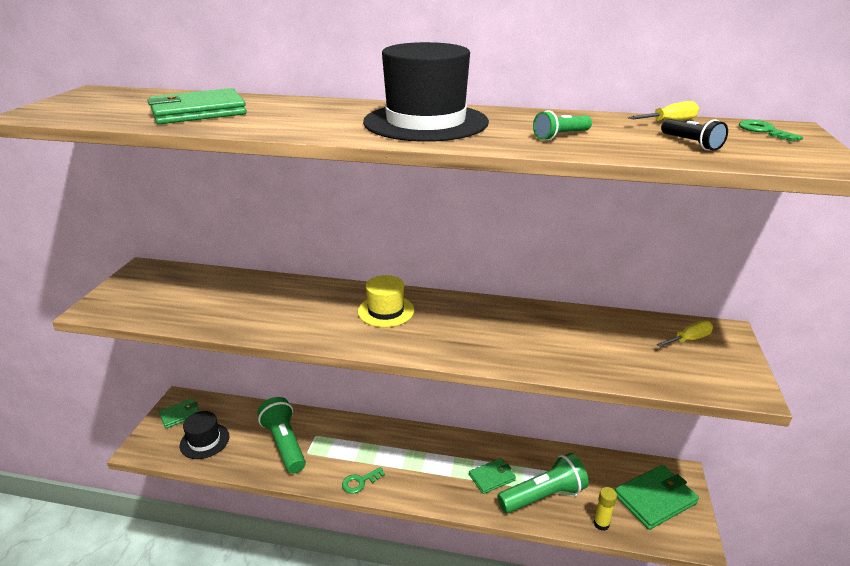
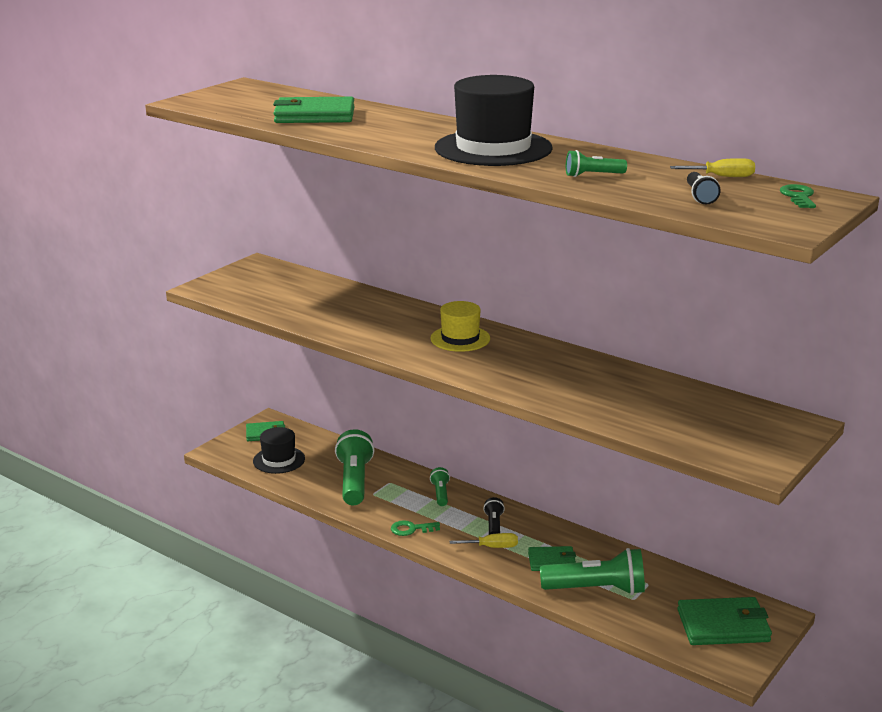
camera: 25 degrees right, 5 degrees down
yellow glue stick [593,487,617,531] -> none
yellow screwdriver [657,321,713,347] -> yellow screwdriver moved to [450,533,518,548]
none -> green flashlight [430,467,450,506]
none -> black flashlight [483,497,505,535]

